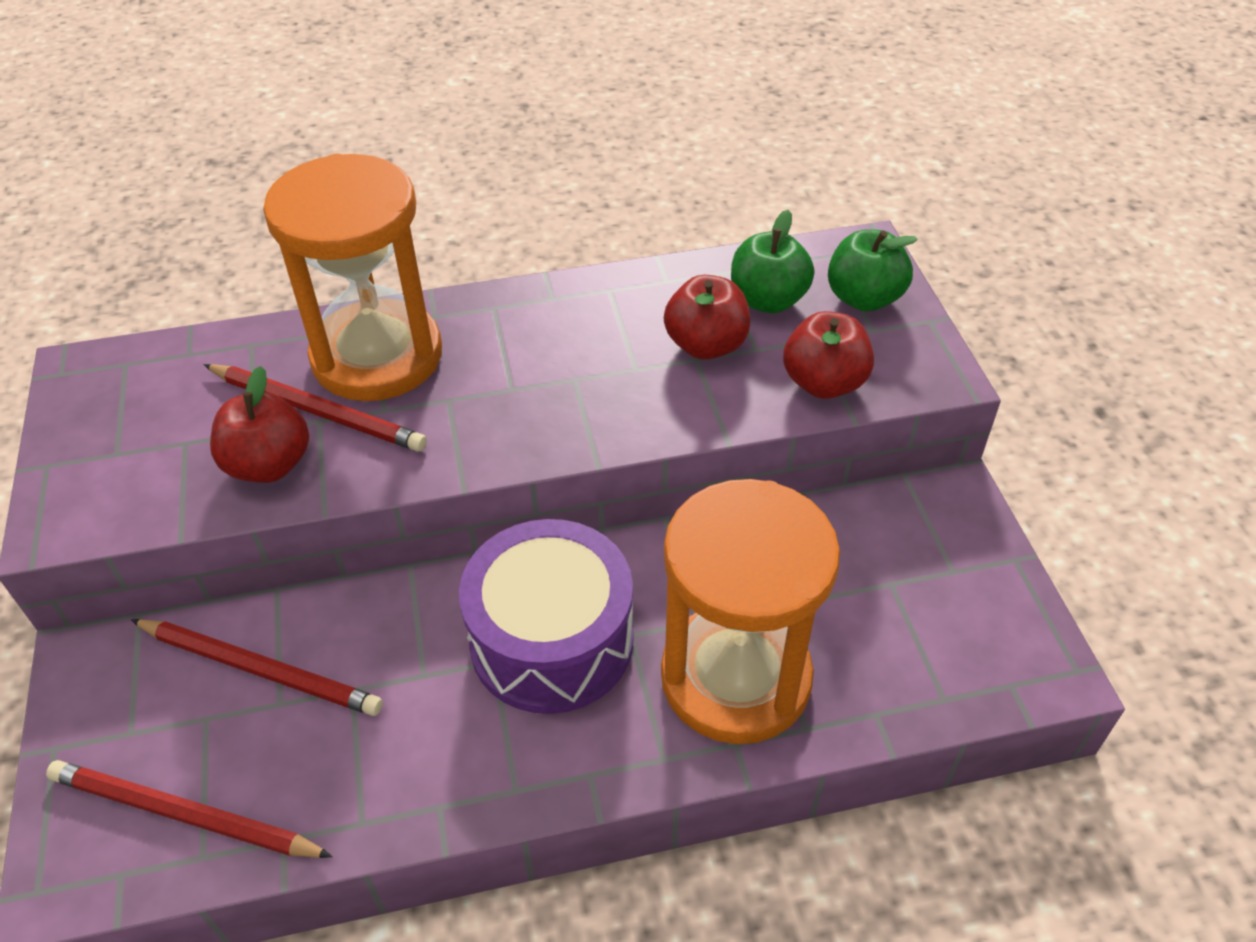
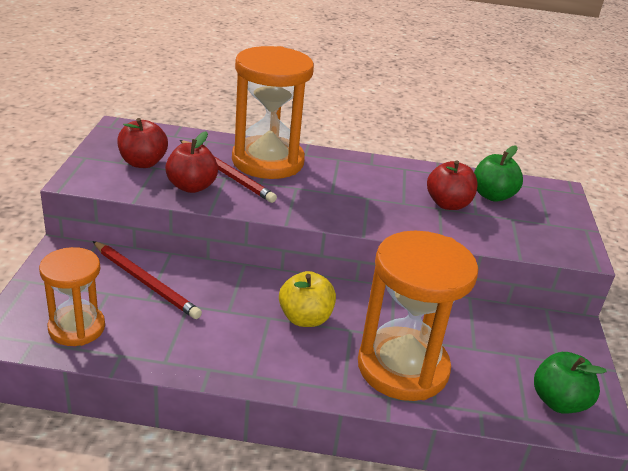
camera: 15 degrees right, 15 degrees down
red pencil [46,760,333,858] -> orange hourglass [39,247,105,346]
purple drum [459,519,634,714] -> yellow apple [279,271,336,327]
red apple [783,311,874,399] -> red apple moved to [117,118,168,168]
green apple [828,229,918,312] -> green apple moved to [534,352,607,414]

